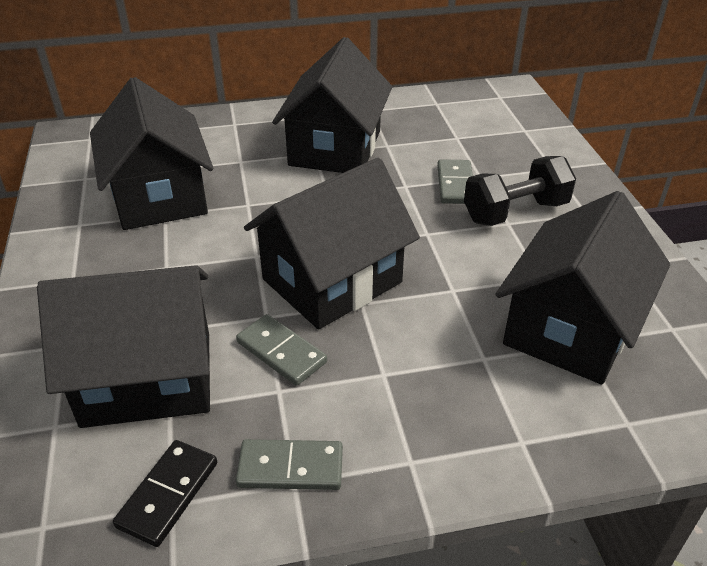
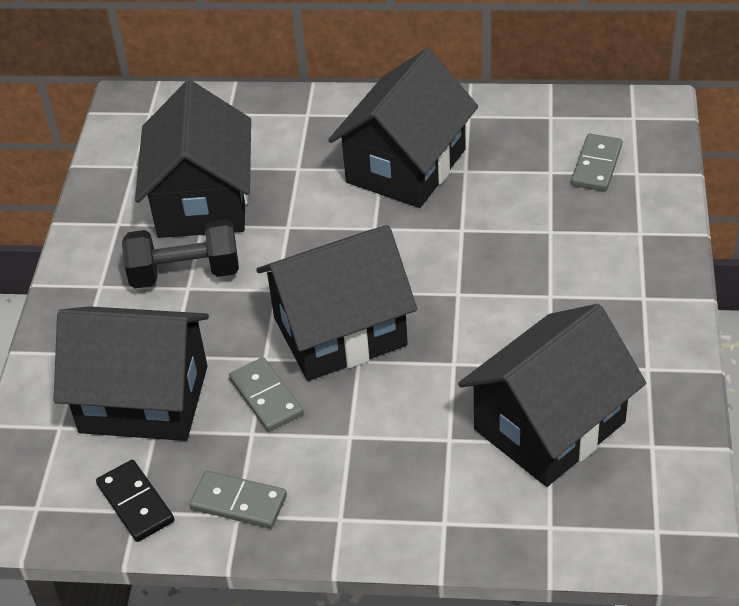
camera: 20 degrees right, 5 degrees up
black domino [113,440,217,547] -> black domino turned 75 degrees counterclockwise [96,460,175,542]
grey domino [437,159,473,204] -> grey domino moved to [571,134,622,191]
black dumbbell [464,156,576,226] -> black dumbbell moved to [122,219,239,288]

